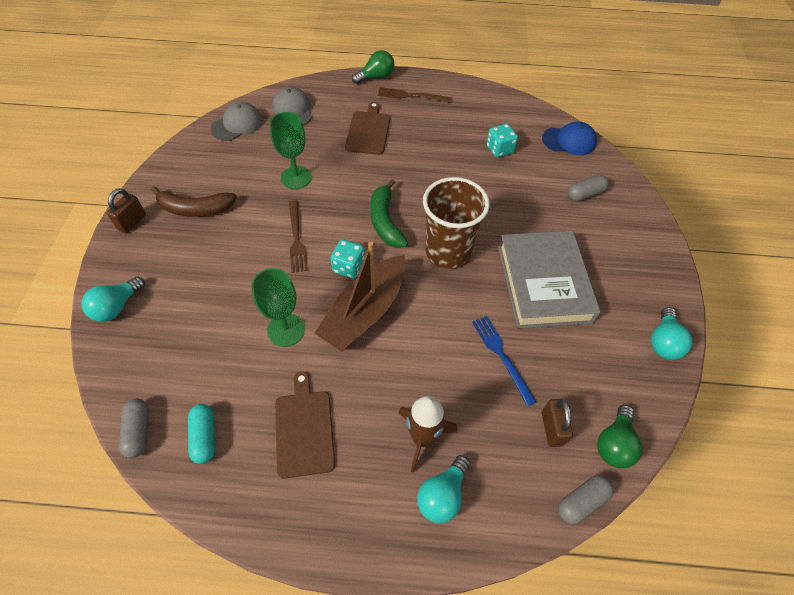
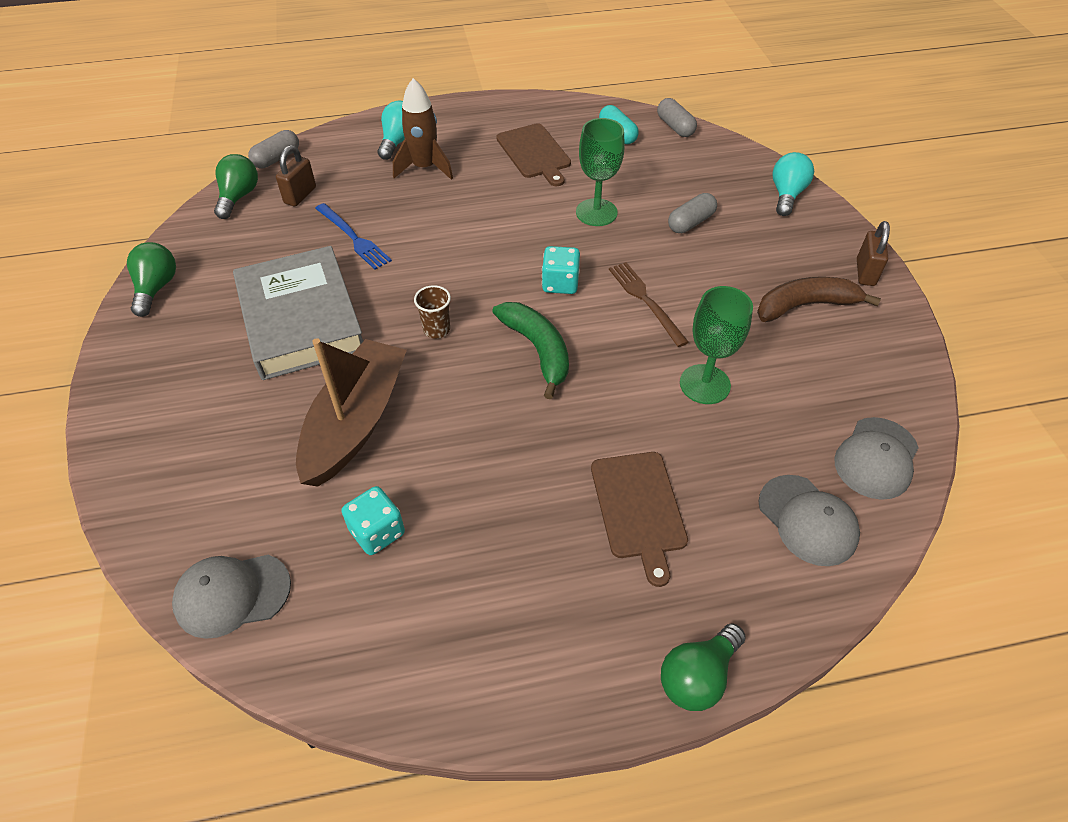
camera: 165 degrees right, 5 degrees down
brown boat [314,242,406,352] -> brown boat moved to [296,338,407,487]
brown fork [378,87,452,103] -> none
brown cup [423,177,490,269] -> brown cup [414,285,451,339], size x0.42
blue cap [542,121,597,155] -> grey cap [172,555,291,639]
brown padlock [542,399,573,447] -> brown padlock turned 45 degrees clockwise [276,145,316,207]
grey capsule [567,175,608,201] -> grey capsule moved to [668,193,717,233]
turquoise light bulb [651,307,692,360] -> green light bulb [127,242,176,317]

